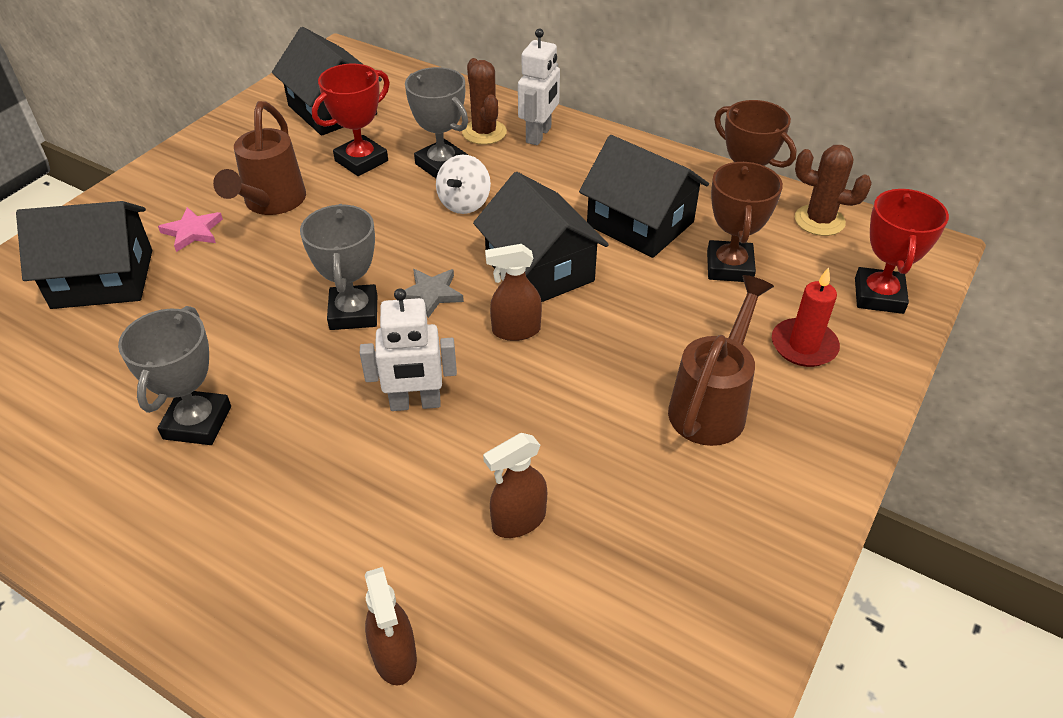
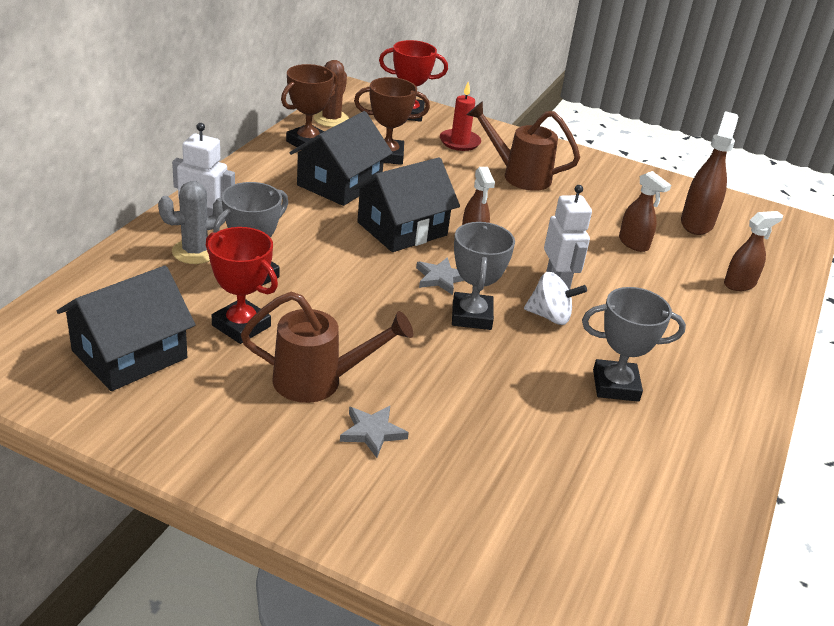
camera: 100 degrees left, 10 degrees down
black house [16,201,152,309] -> none
pink star [158,207,223,252] -> grey star [340,406,409,458]
grey trophy [300,204,377,330] -> grey trophy turned 75 degrees counterclockwise [452,222,515,330]
white spinning top [436,154,491,214] -> white spinning top moved to [524,272,587,325]
brown cactus [462,58,507,145] -> grey cactus [158,181,225,264]
none -> brown spray bottle [681,111,738,235]

